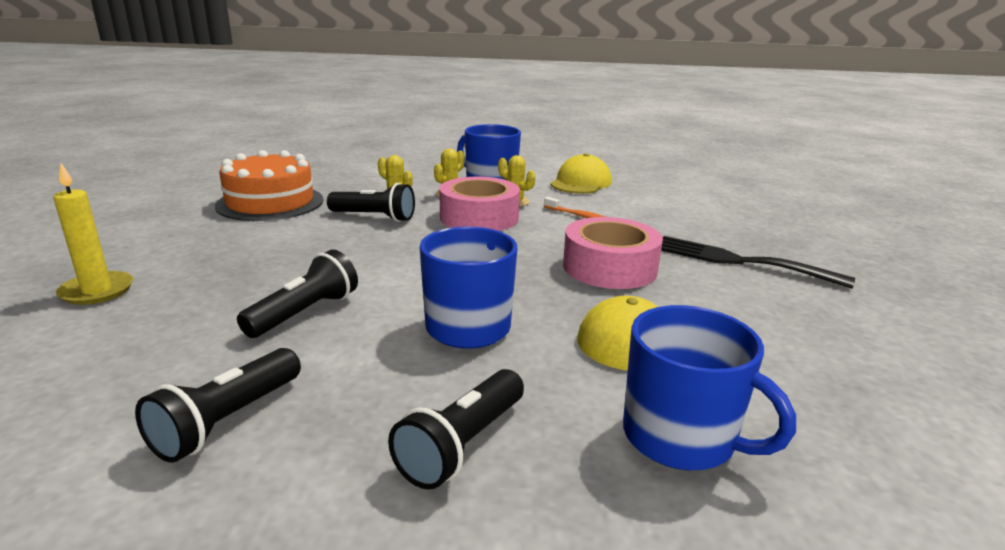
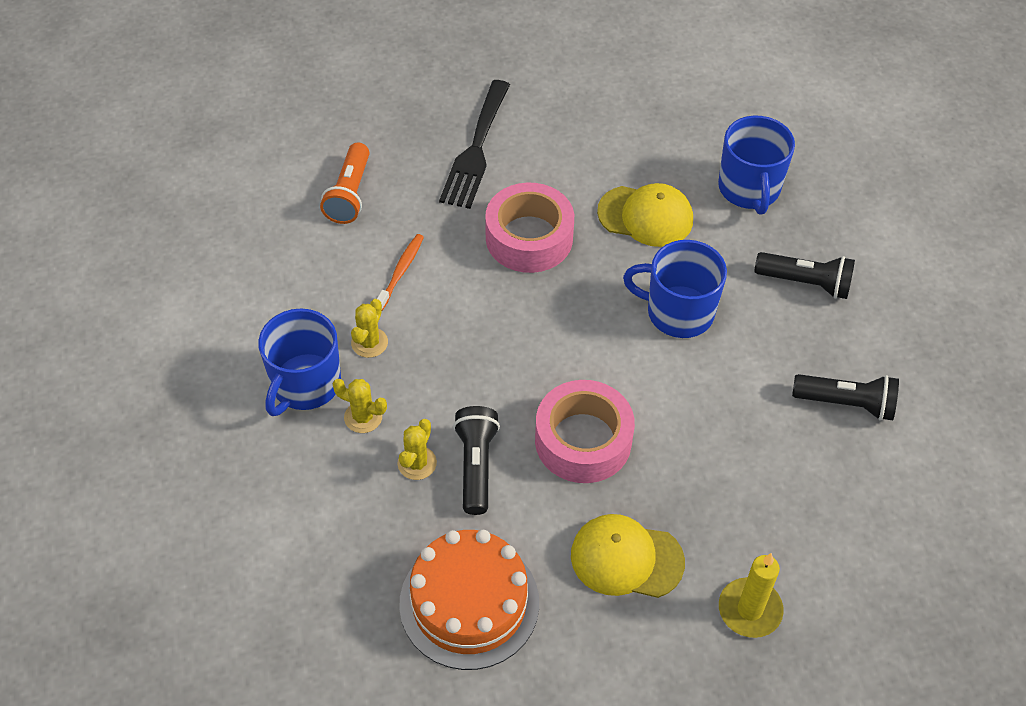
camera: 105 degrees left, 30 degrees up
black flashlight [237,249,358,338] -> none
pink tape [439,177,520,231] -> pink tape moved to [535,380,635,483]
yellow cap [550,153,612,194] -> yellow cap moved to [571,514,685,598]
blue mug [623,305,796,470] -> blue mug turned 150 degrees clockwise [718,116,795,215]
none -> orange flashlight [320,142,370,224]

